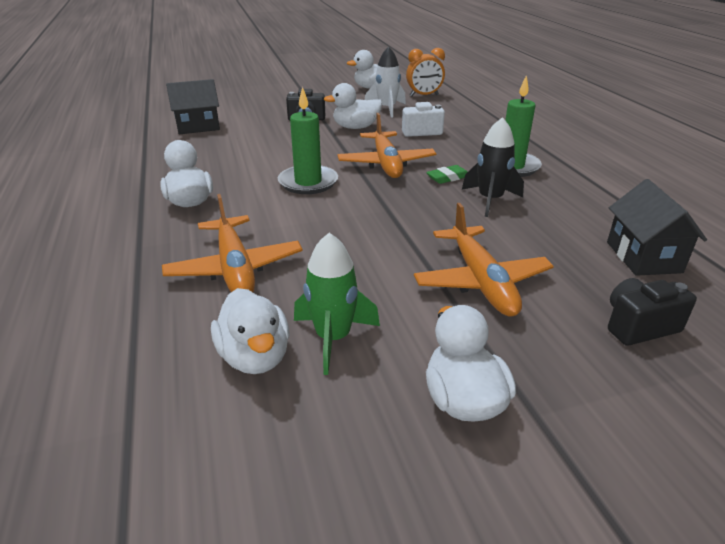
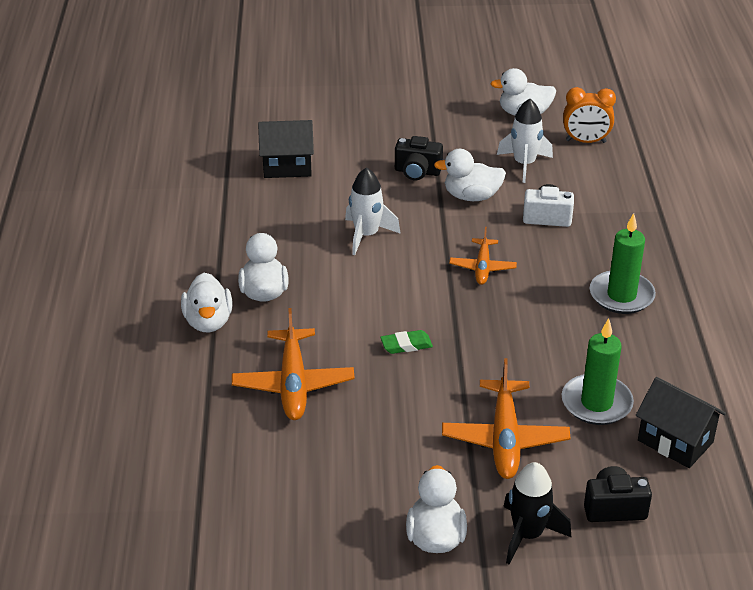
camera: 15 degrees right, 5 degrees up
white duck [211,288,290,374] -> white duck moved to [181,273,232,332]
green candle [278,87,338,194] -> green candle moved to [562,318,634,425]
green rocket [294,233,380,375] -> none
orange plane [338,113,436,178] -> orange plane [449,227,517,285], size x0.61
green eraser [426,165,467,184] -> green eraser moved to [380,330,433,354]
black rocket [462,117,524,217] -> black rocket moved to [503,462,572,564]
black house [607,179,707,276] -> black house turned 60 degrees counterclockwise [636,377,726,468]
none -> white rocket [345,167,401,255]

